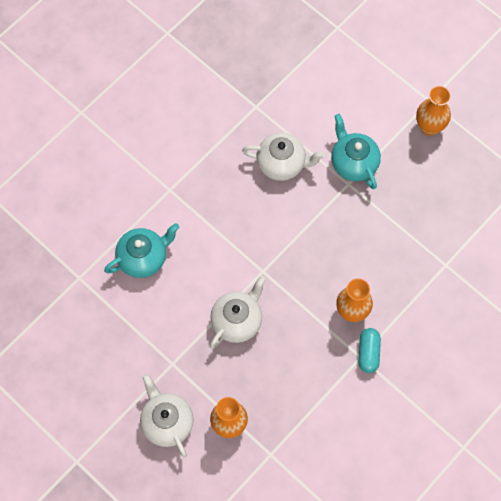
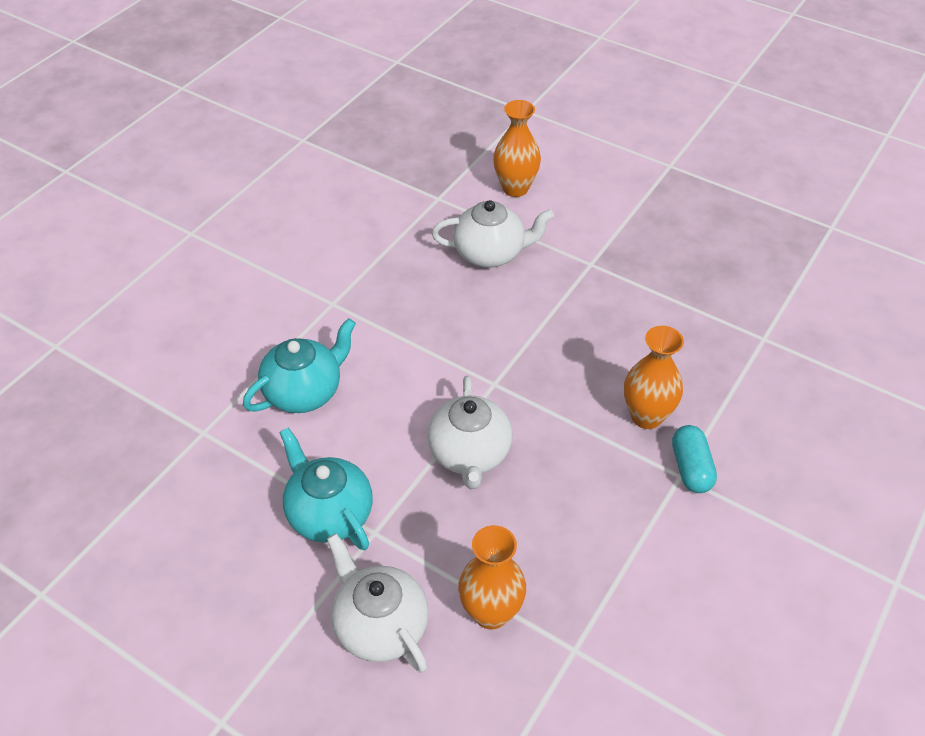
camera: 10 degrees left, 20 degrees down
white teapot [210,276,266,349] -> white teapot turned 150 degrees clockwise [427,376,512,489]
turquoise teapot [331,114,381,189] -> turquoise teapot moved to [279,428,373,550]
orange vase [416,86,451,136] -> orange vase moved to [493,100,541,197]

